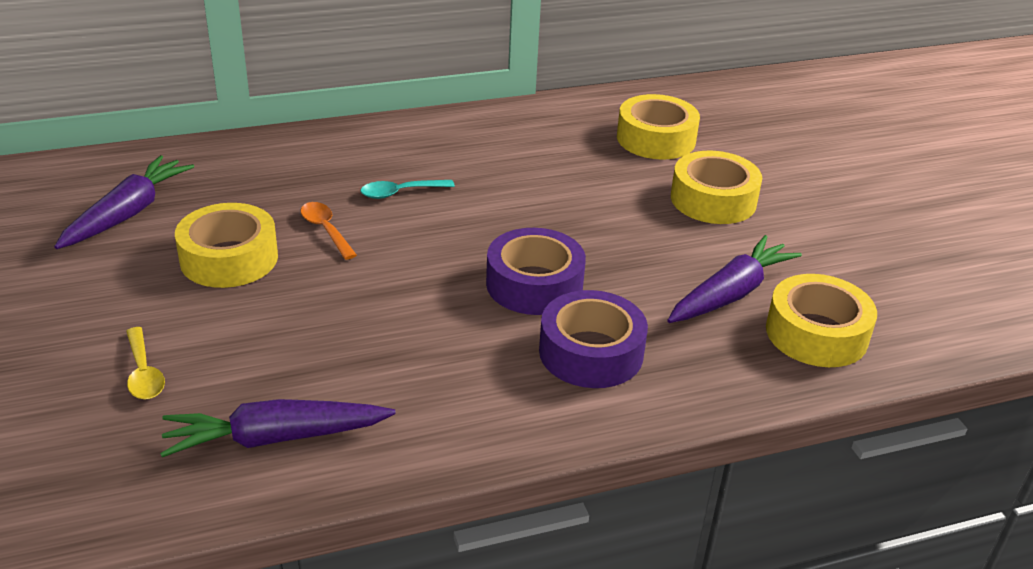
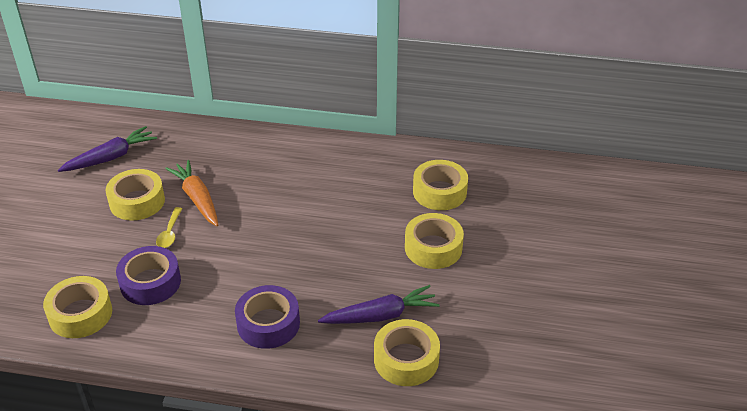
camera: 30 degrees right, 5 degrees up
yellow spoon [126,327,165,399] -> yellow spoon moved to [156,207,182,248]
purple carrot [160,399,396,457] -> yellow tape [43,276,112,338]
orange spoon [301,202,357,260] -> orange carrot [165,160,218,226]
turquoise spoon [361,180,455,199] -> none
purple tape [486,228,586,315] -> purple tape moved to [116,246,181,305]

